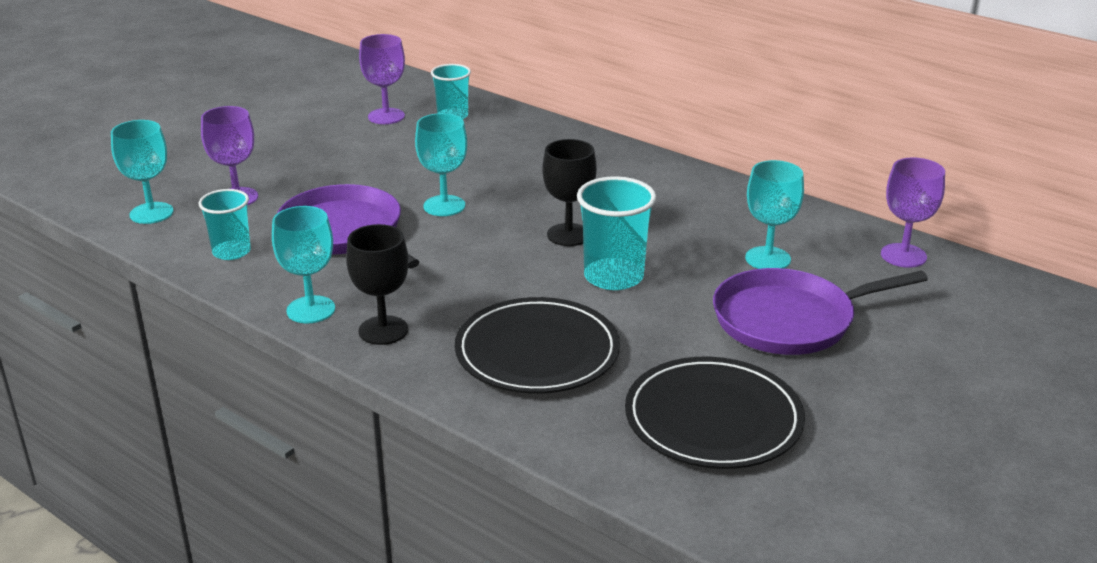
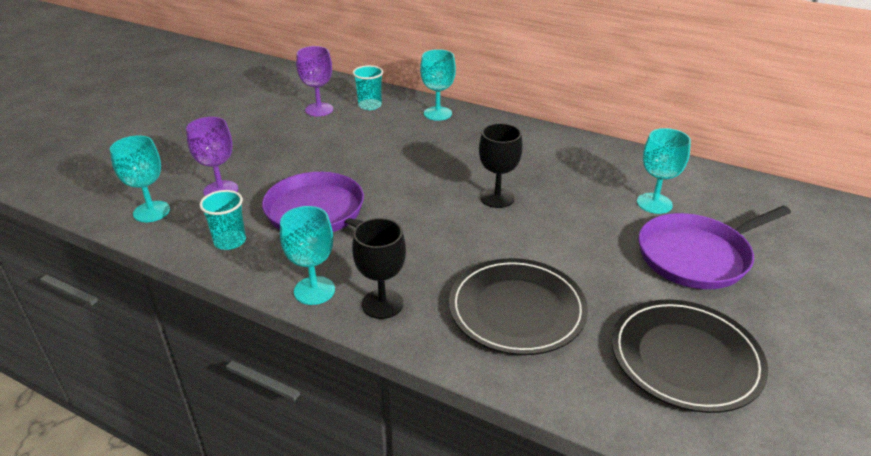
camera: 10 degrees left, 5 degrees up
turquoise goblet [415,113,467,216] -> turquoise goblet moved to [420,49,456,121]
turquoise cup [577,176,656,290] -> none
purple goblet [881,157,945,268] -> none

